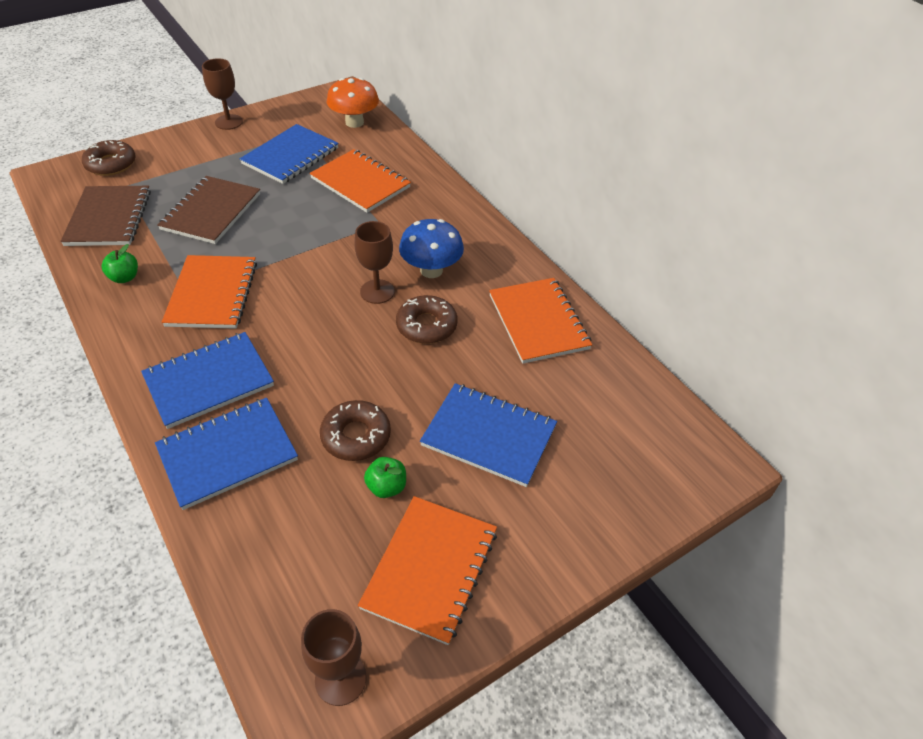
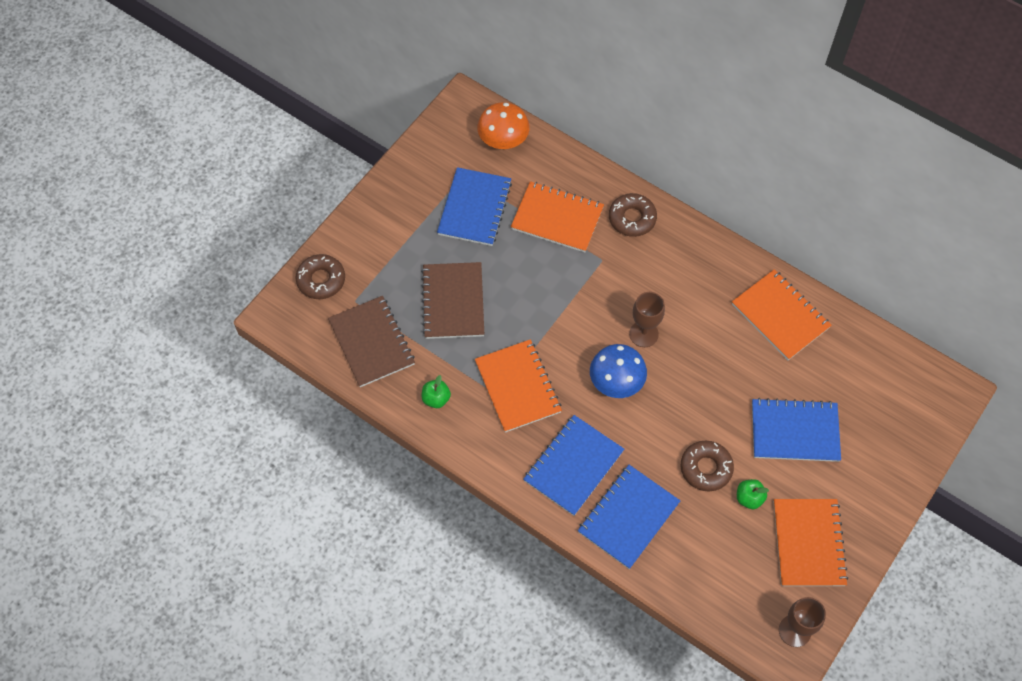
camera: 20 degrees left, 15 degrees up
brown goblet [202,58,243,130] -> none
brown donut [396,295,457,344] -> brown donut moved to [609,193,657,237]
blue mushroom [399,219,464,278] -> blue mushroom moved to [590,344,647,398]

